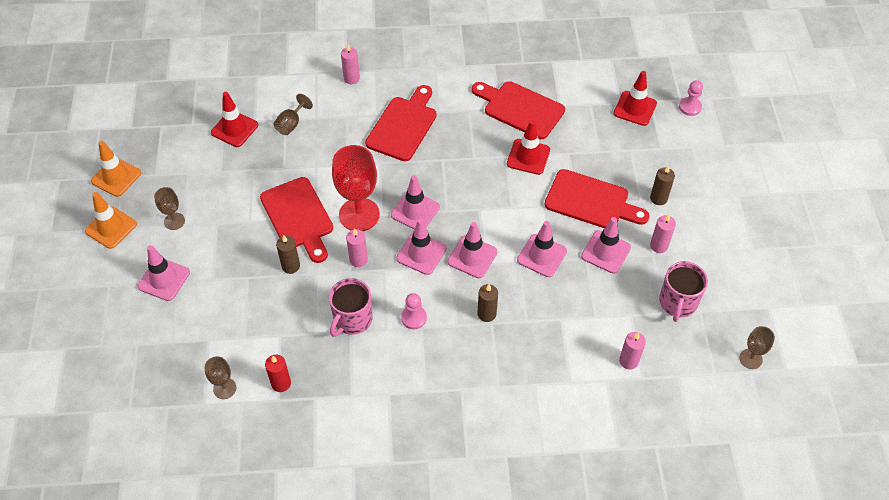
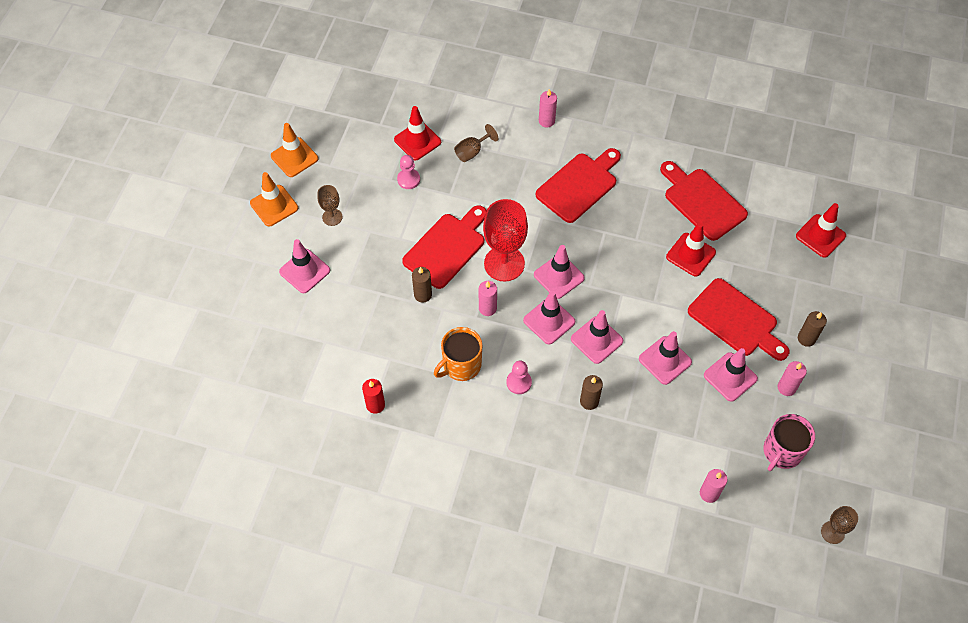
camera: 20 degrees right, 5 degrees up
brown goblet [204,356,236,399] -> none
red cutting board [260,177,333,263] -> red cutting board turned 135 degrees counterclockwise [402,205,487,289]
pink mug [329,278,373,337] -> orange mug [434,327,482,381]
pink pawn [679,80,703,116] -> pink pawn moved to [397,155,420,189]

